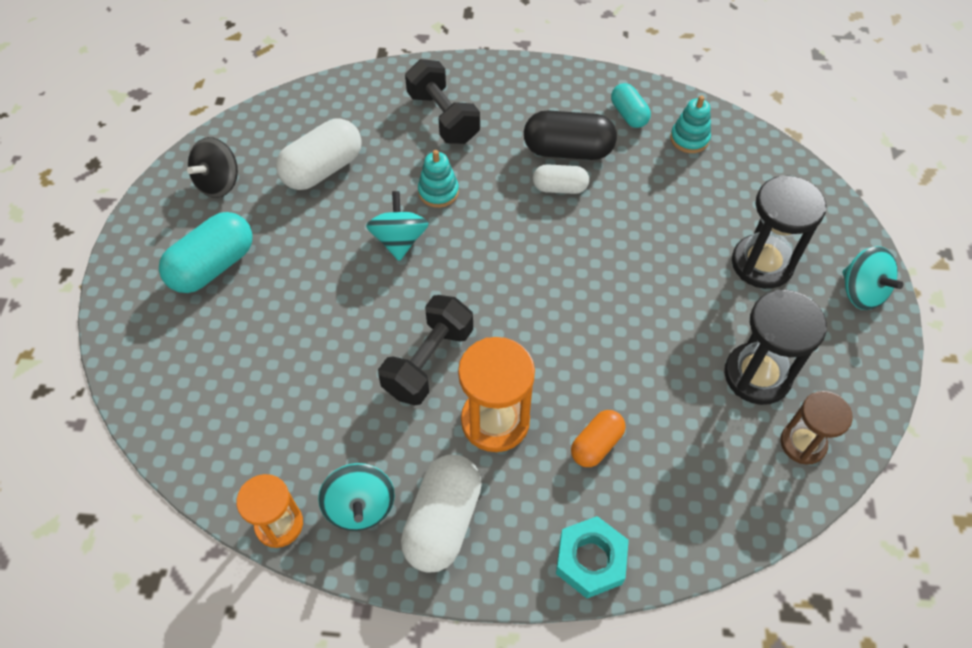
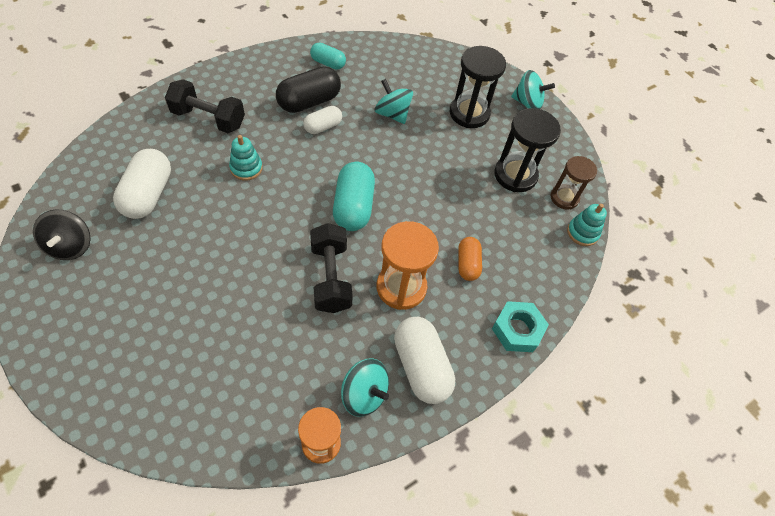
camera: 45 degrees left, 0 degrees up
turquoise capsule [159,212,253,293] -> turquoise capsule moved to [333,162,375,231]
turquoise spinning top [366,191,429,261] -> turquoise spinning top moved to [375,79,413,124]
turquoise stacking toy [670,95,711,153] -> turquoise stacking toy moved to [567,204,607,246]

